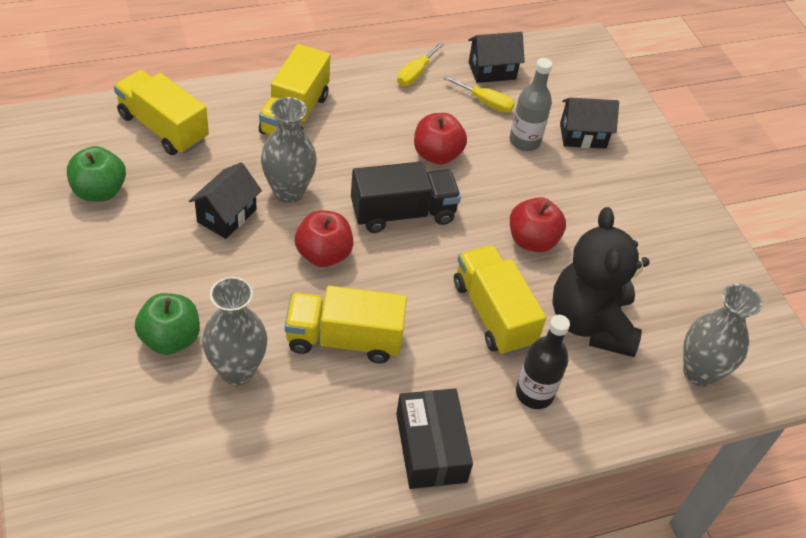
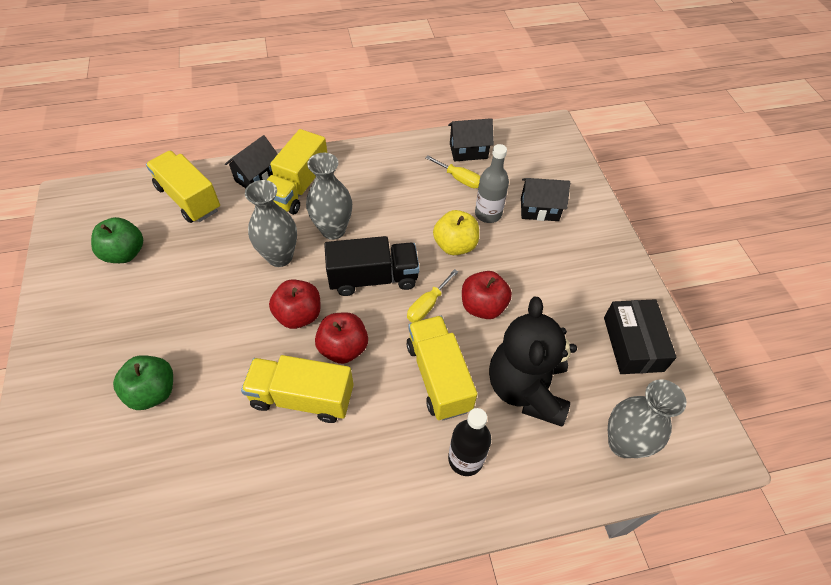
camera: 10 degrees right, 5 degrees up
black house [189,162,262,239] -> black house moved to [225,135,278,188]
grey vase [202,277,268,385] -> grey vase moved to [306,153,352,240]
black box [396,388,473,489] -> black box moved to [604,299,677,374]
yellow screwdriver [397,43,444,86] -> yellow screwdriver moved to [407,269,458,322]
red apple [414,113,467,165] -> red apple moved to [315,312,368,364]
none -> yellow apple [433,210,479,255]

